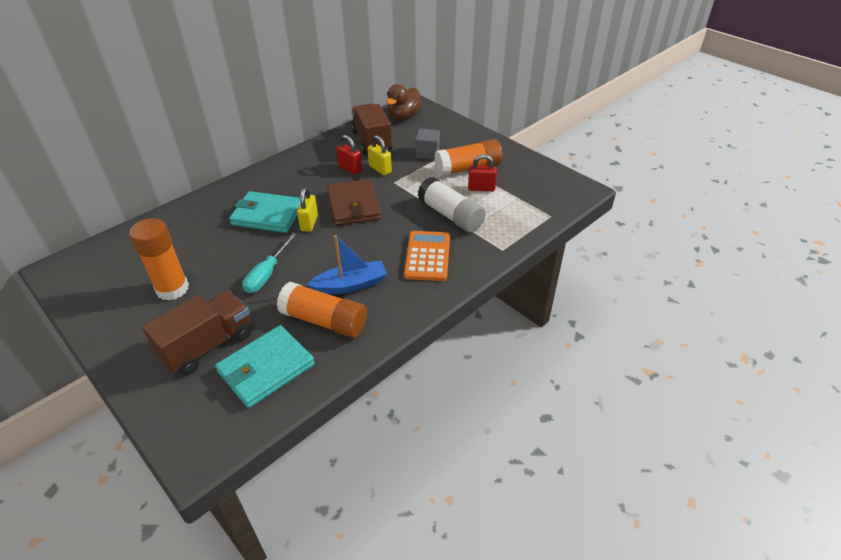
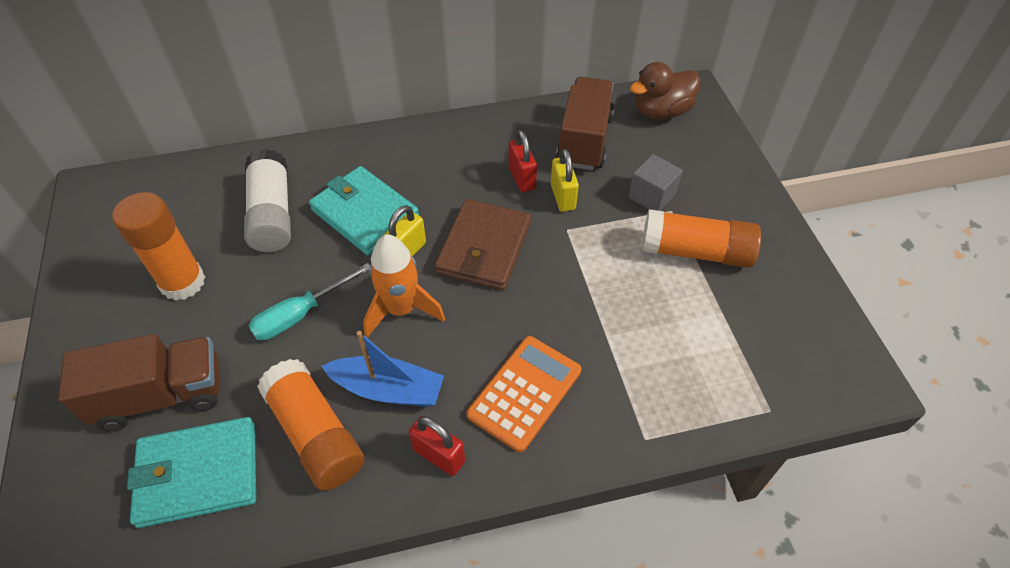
camera: 30 degrees right, 10 degrees up
white glue stick [418,177,486,232] -> white glue stick moved to [244,149,291,252]
red padlock [468,154,497,191] -> red padlock moved to [409,416,465,476]
none -> orange rocket [363,234,445,337]

